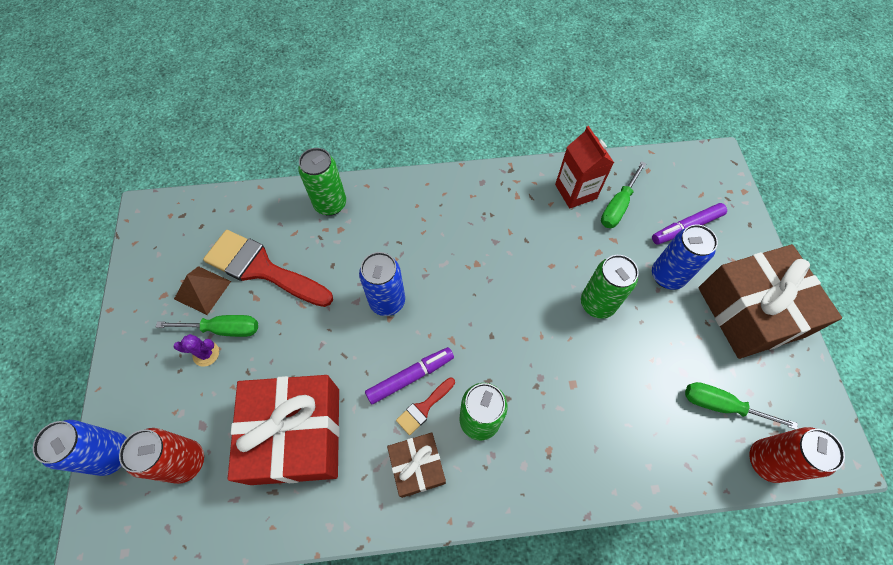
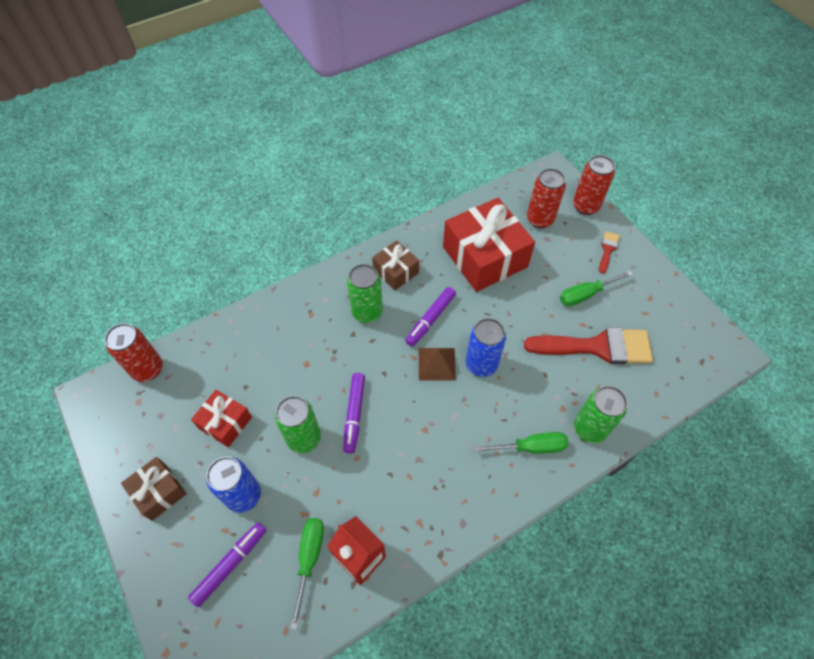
camera: 155 degrees right, 5 degrees down
blue can [33,420,127,476] -> red can [573,155,615,215]
brown pyramid [174,266,231,315] -> brown pyramid moved to [419,348,456,381]
purple cactus [174,334,219,367] -> none
red brush [396,378,455,435] -> red brush moved to [599,231,620,274]
green screwdriver [685,382,798,430] -> green screwdriver moved to [474,432,568,454]
brown gift [698,244,842,359] -> brown gift [121,457,187,521], size x0.52
none -> red gift [191,390,252,448]
none -> purple marker [343,373,365,454]

